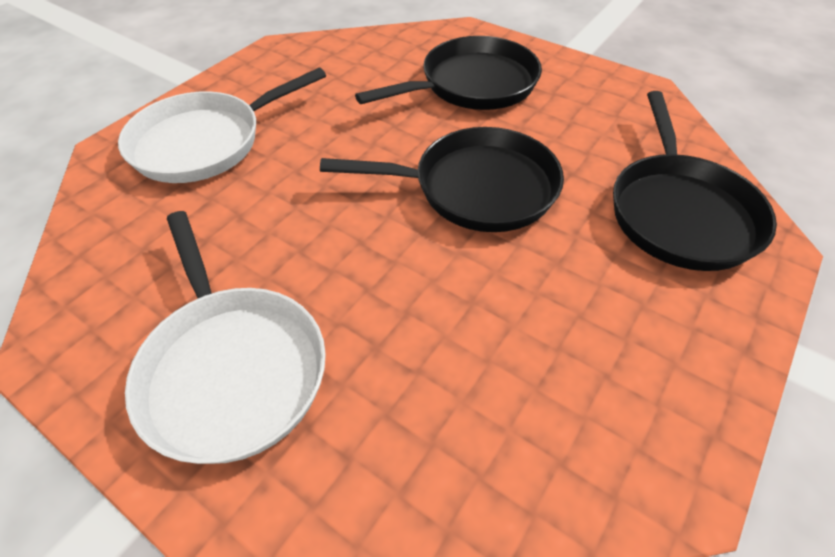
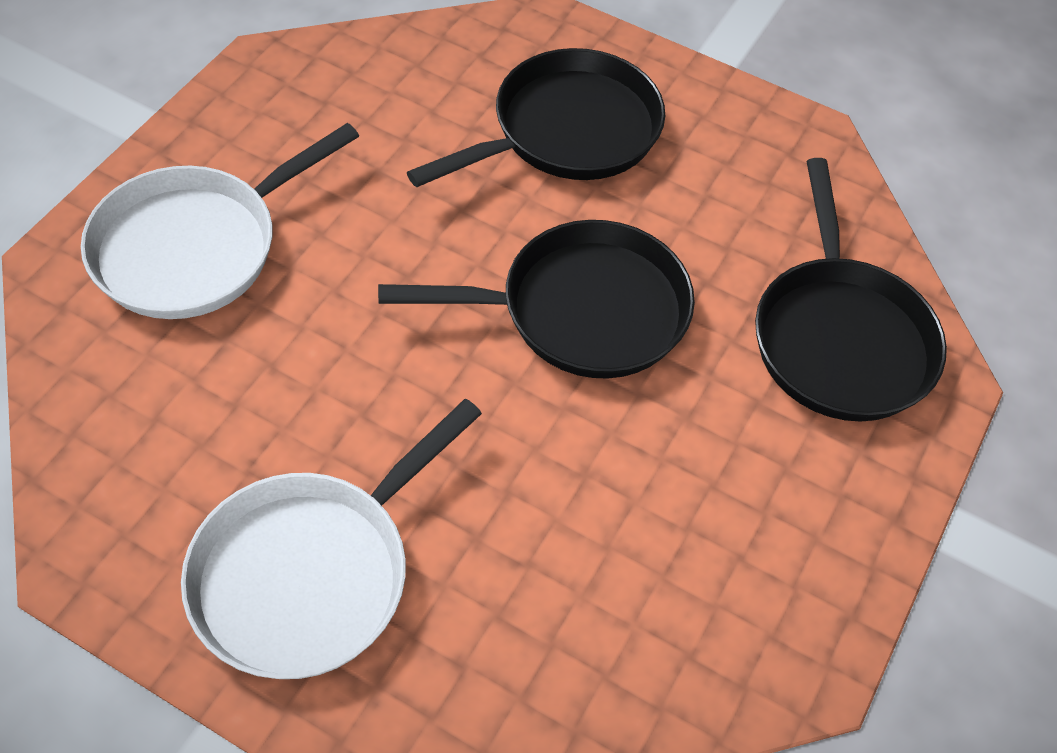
camera: 10 degrees left, 5 degrees up
white pan [125,211,326,464] -> white pan turned 75 degrees clockwise [181,399,482,679]

